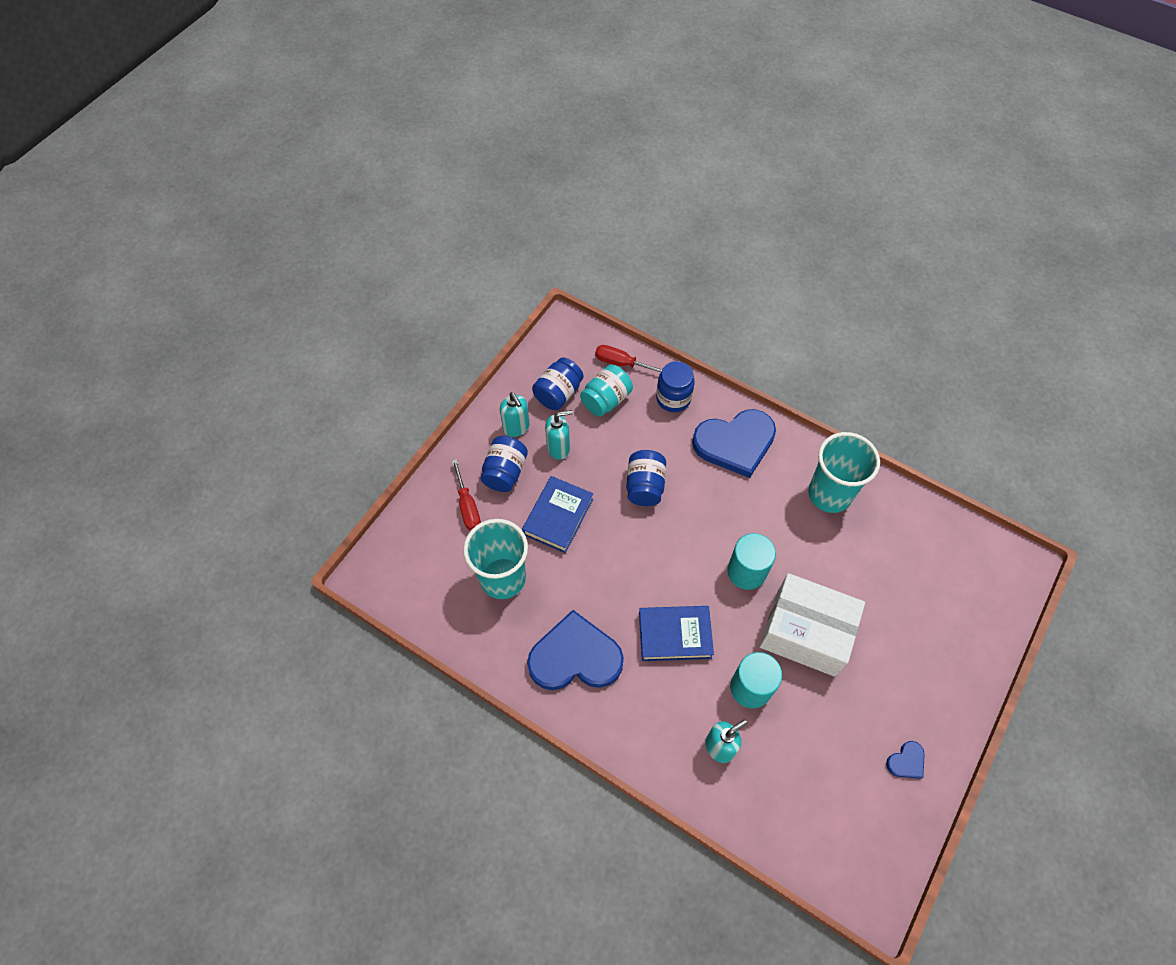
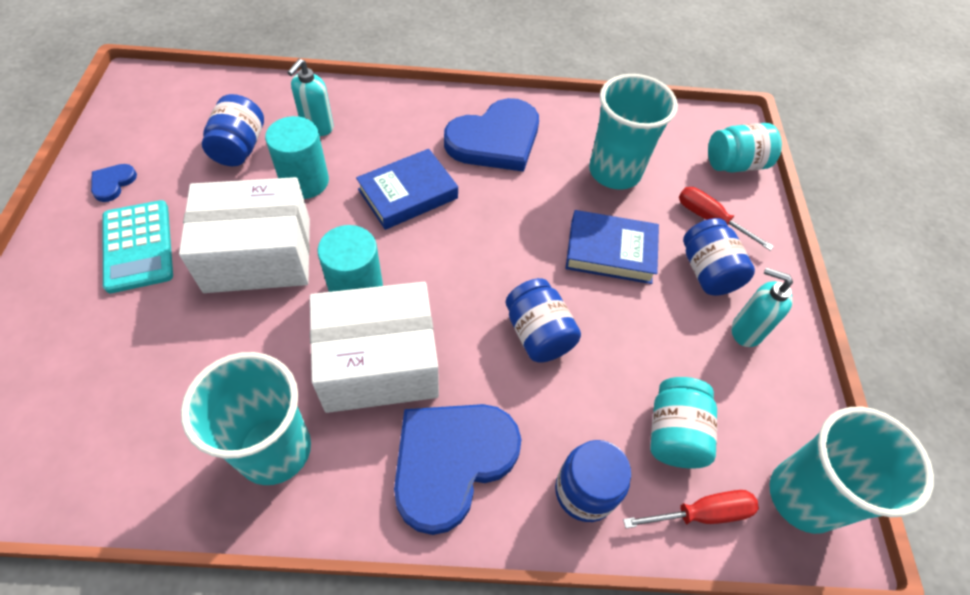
camera: 145 degrees right, 5 degrees down
blue book [522,476,593,553] -> blue book turned 75 degrees counterclockwise [566,210,659,284]
blue jar [532,357,584,410] -> blue jar moved to [202,94,264,166]
turquoise soap dispenser [545,410,573,460] -> none
none -> turquoise calculator [102,200,173,293]
none -> white box [310,282,439,413]
none -> turquoise jar [708,123,782,173]
none -> turquoise cup [769,407,934,534]

